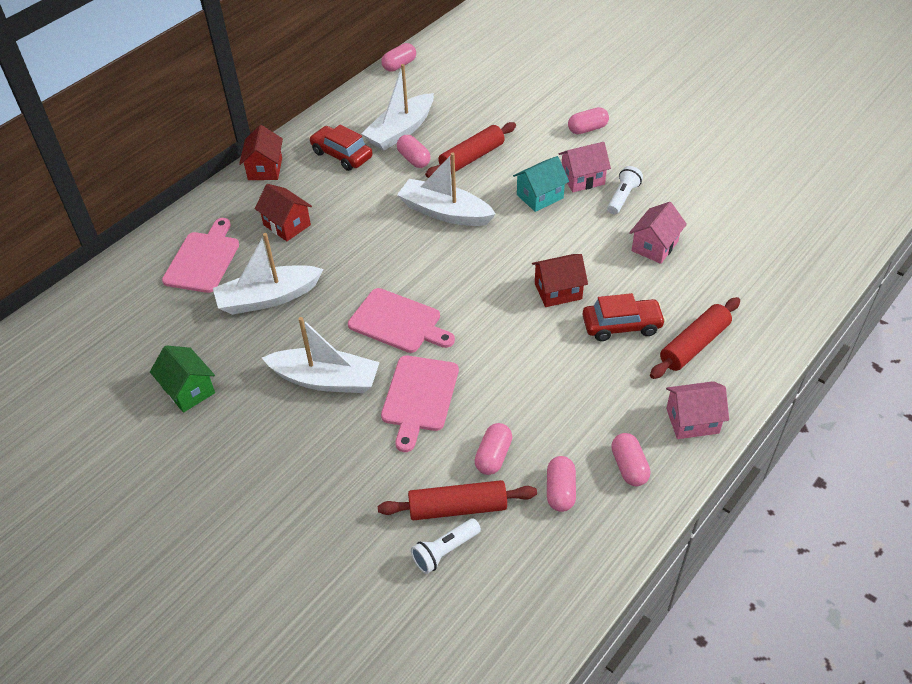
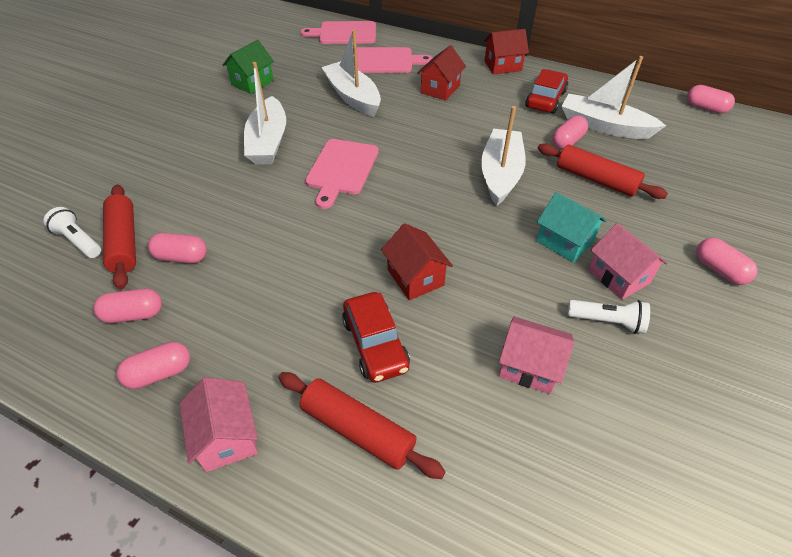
camera: 75 degrees right, 0 degrees up
pink cutting board [381,355,459,452] -> pink cutting board moved to [300,21,376,44]

